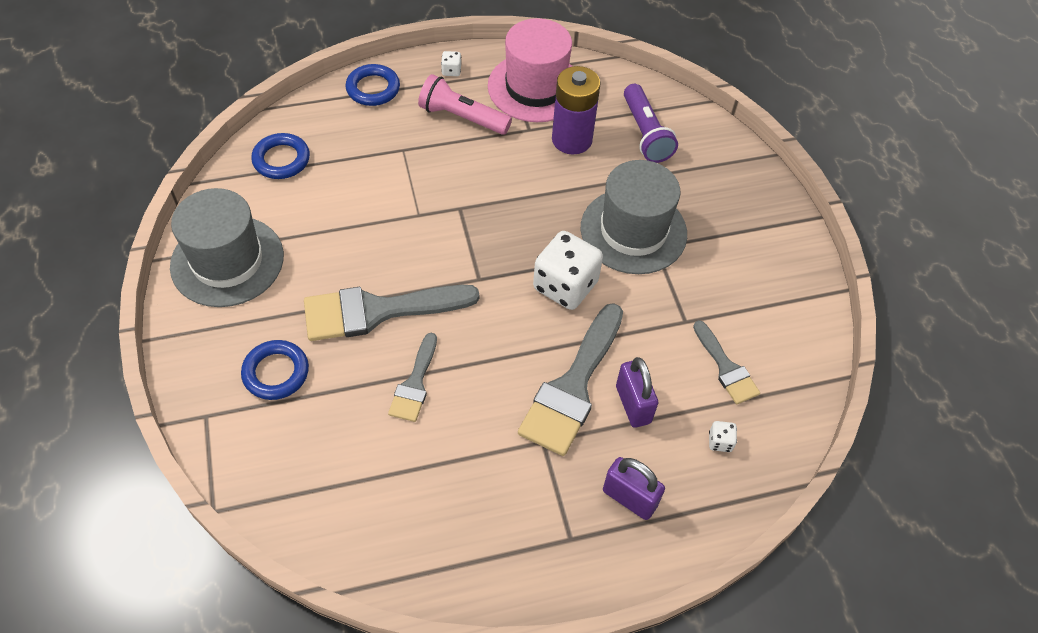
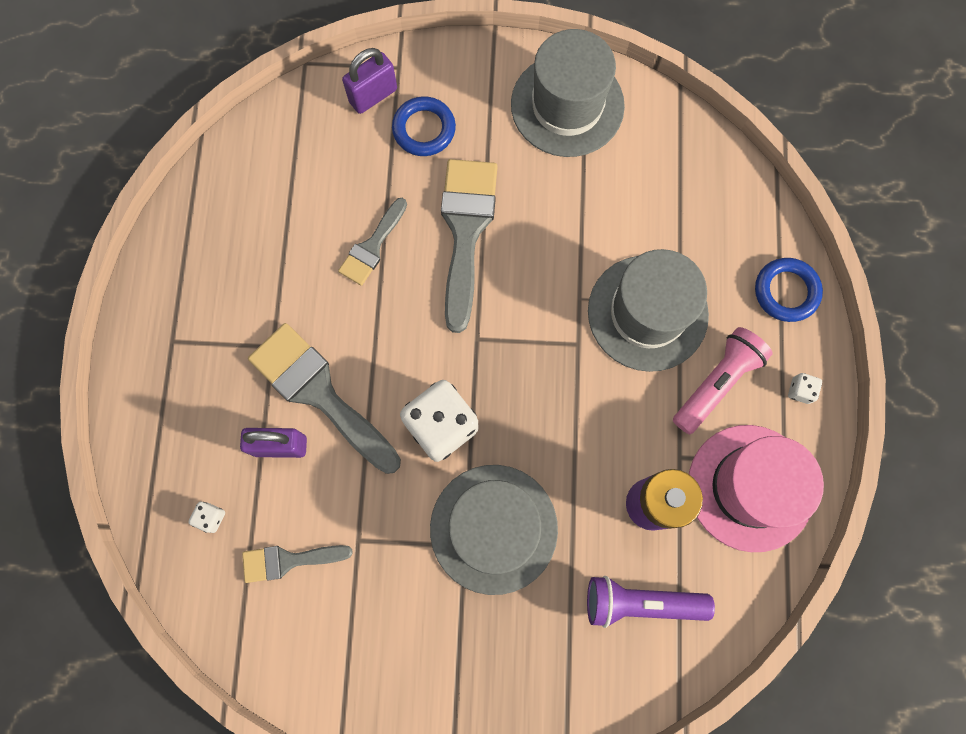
camera: 110 degrees right, 20 degrees up
blue ring [251,133,310,179] -> none
grey brush [388,333,437,422] -> grey brush turned 90 degrees counterclockwise [338,198,407,286]
purple padlock [603,457,665,520] -> purple padlock moved to [342,48,397,114]
none -> grey hat [588,249,709,372]

